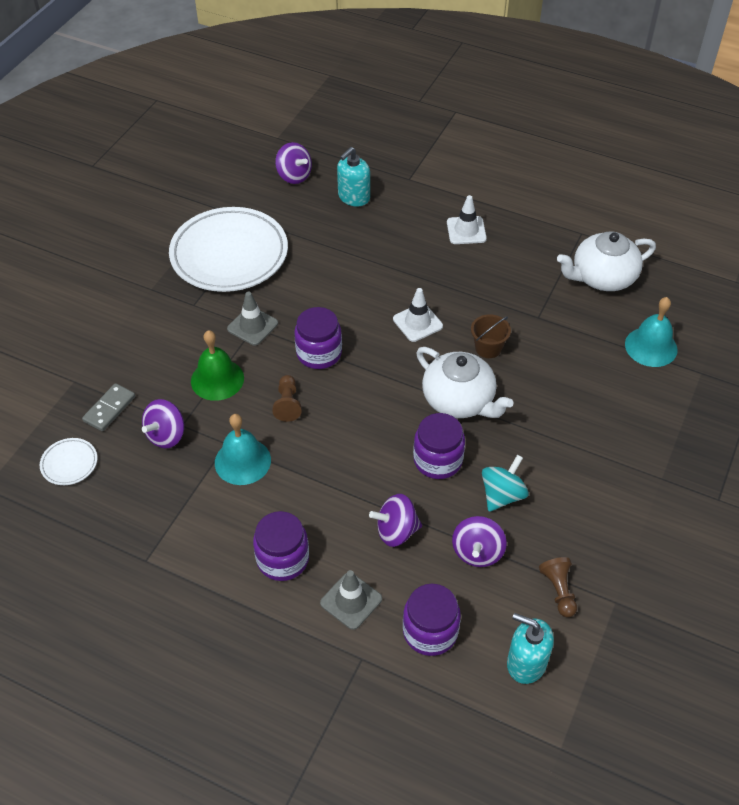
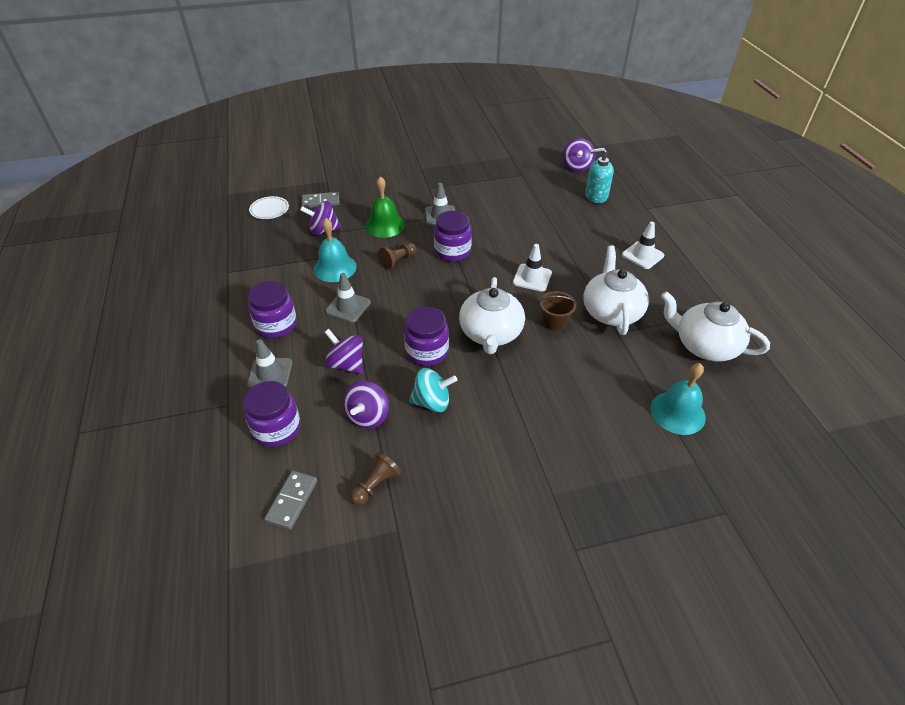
camera: 50 degrees right, 5 degrees down
white plate [169,207,288,292] -> none
purple spinning top [452,516,507,567] -> purple spinning top turned 45 degrees counterclockwise [343,381,389,429]
turquoise soap dispenser [507,613,554,684] -> grey domino [264,470,317,530]
none -> grey traffic cone [325,273,371,323]
none -> white teapot [583,245,649,335]

